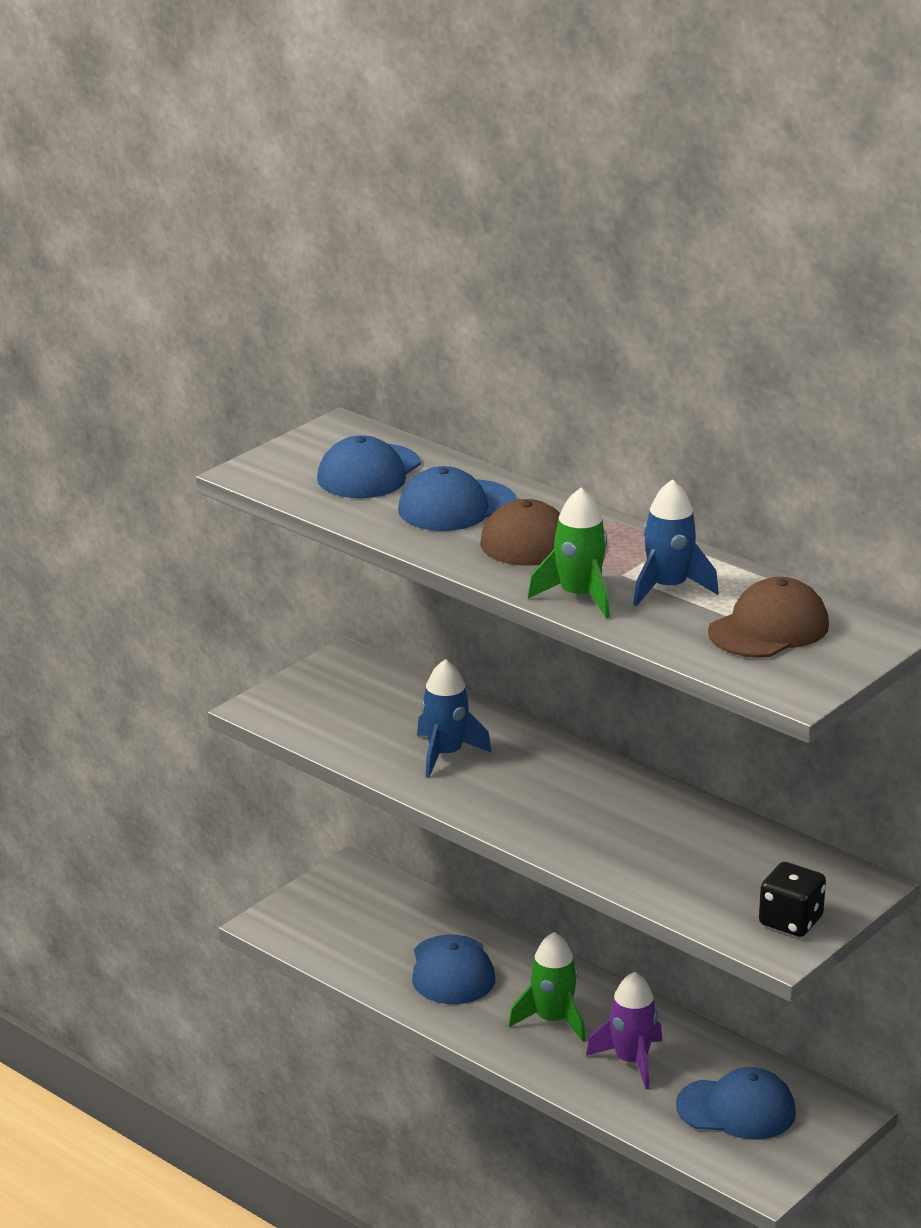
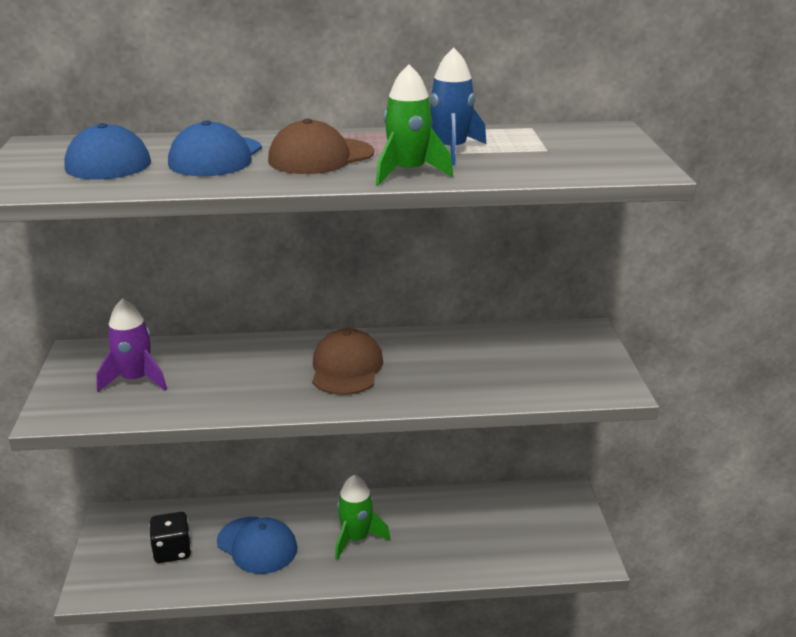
camera: 45 degrees left, 0 degrees up
blue rocket [417,659,492,778] -> none
purple rocket [586,972,662,1089] -> purple rocket moved to [96,298,167,392]
blue cap [676,1067,796,1139] -> none
brown cap [708,577,829,658] -> brown cap moved to [312,328,383,395]
black dice [759,862,826,937] -> black dice moved to [150,512,191,563]

